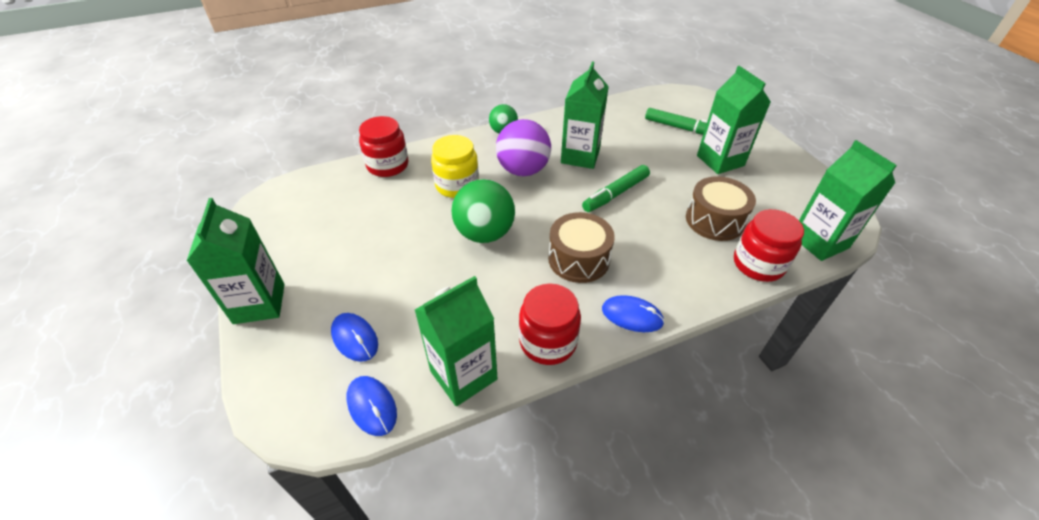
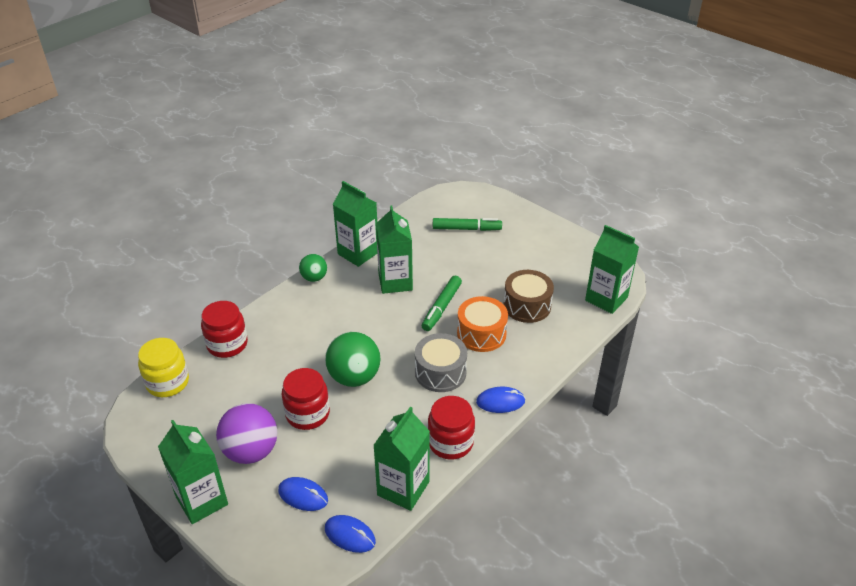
camera: 25 degrees left, 5 degrees down
yellow jar [431,135,479,198] -> yellow jar moved to [138,338,189,397]
purple ball [496,119,551,176] -> purple ball moved to [216,403,277,464]
brown drum [548,212,615,283] -> grey drum [415,333,467,392]
green carton [697,66,771,174] -> green carton moved to [333,181,377,267]
red jar [734,209,804,282] -> red jar moved to [282,368,330,430]
none -> orange drum [457,296,508,352]

